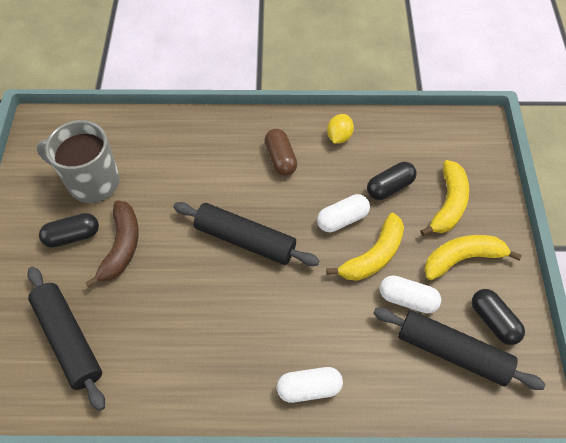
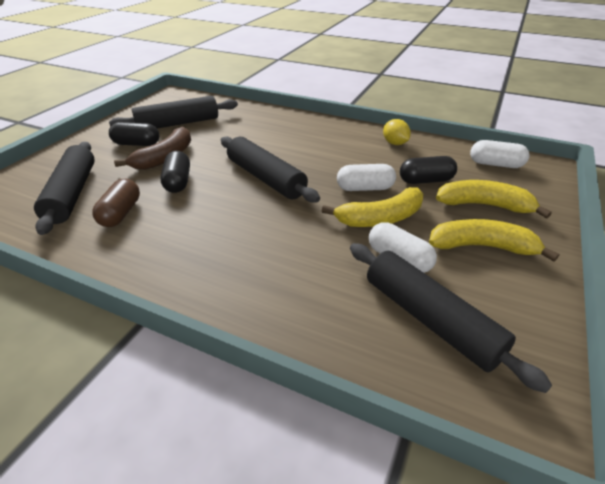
camera: 25 degrees right, 20 degrees down
grey mug [36,120,120,203] -> black rolling pin [109,96,238,128]
brown capsule [264,129,297,176] -> brown capsule moved to [92,179,140,227]
white capsule [277,367,343,403] -> white capsule moved to [470,140,529,168]
yellow lemon [327,114,354,144] -> yellow lemon turned 75 degrees counterclockwise [383,119,411,145]
yellow banana [420,160,469,236] -> yellow banana turned 120 degrees counterclockwise [436,180,552,219]
black capsule [472,289,525,345] -> black capsule moved to [160,151,190,193]

